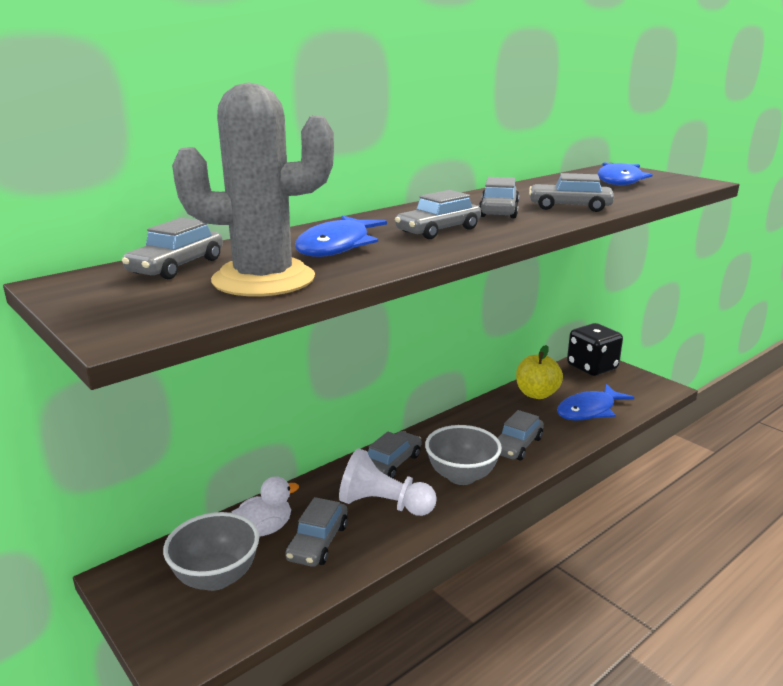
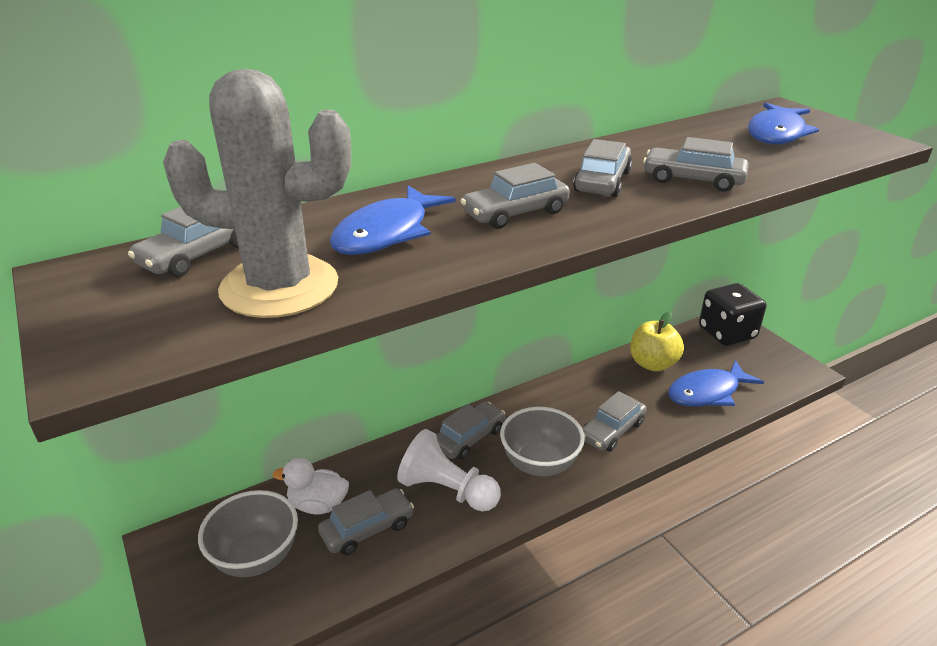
camera: 10 degrees right, 10 degrees up
white duck [231,476,299,537] -> white duck turned 150 degrees counterclockwise [273,458,349,515]
grey car [285,497,347,567] -> grey car turned 150 degrees counterclockwise [318,488,414,555]

